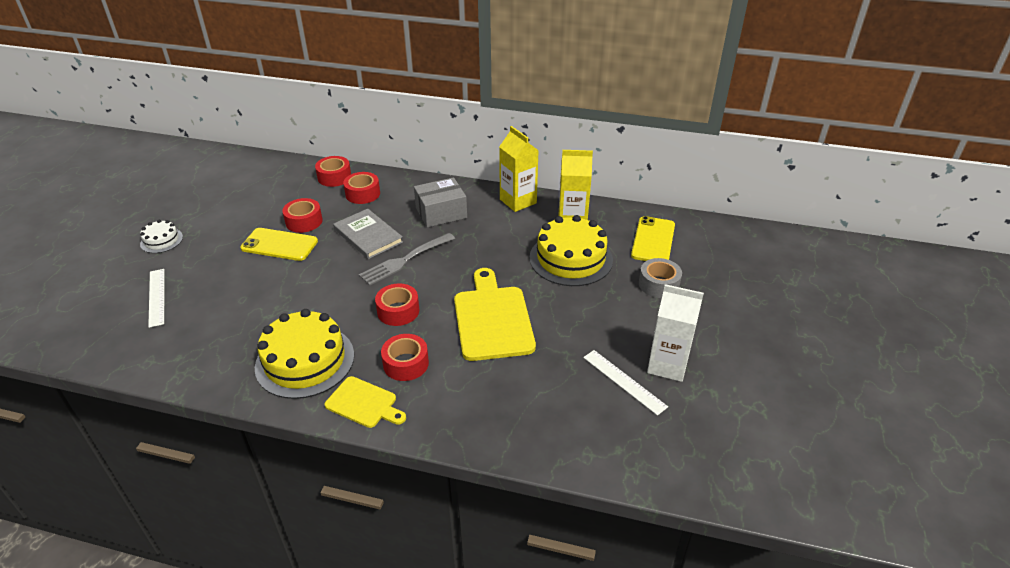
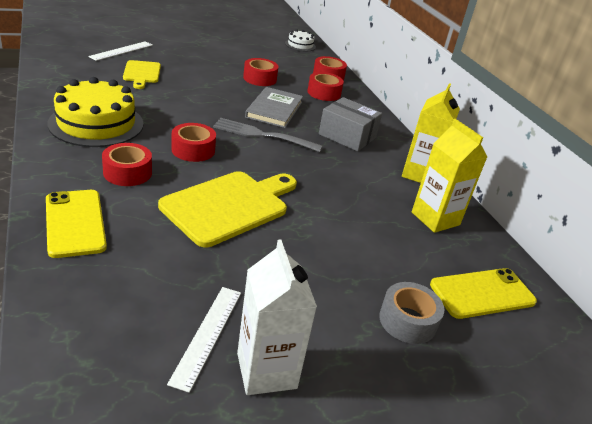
camera: 50 degrees right, 5 degrees down
white cake [140,220,183,253] -> white cake moved to [285,29,316,52]
yellow phone [240,228,318,261] -> yellow phone moved to [46,190,107,258]
yellow cutting board [325,376,406,428] -> yellow cutting board moved to [123,60,161,89]
yellow cake [529,215,613,286] -> none

